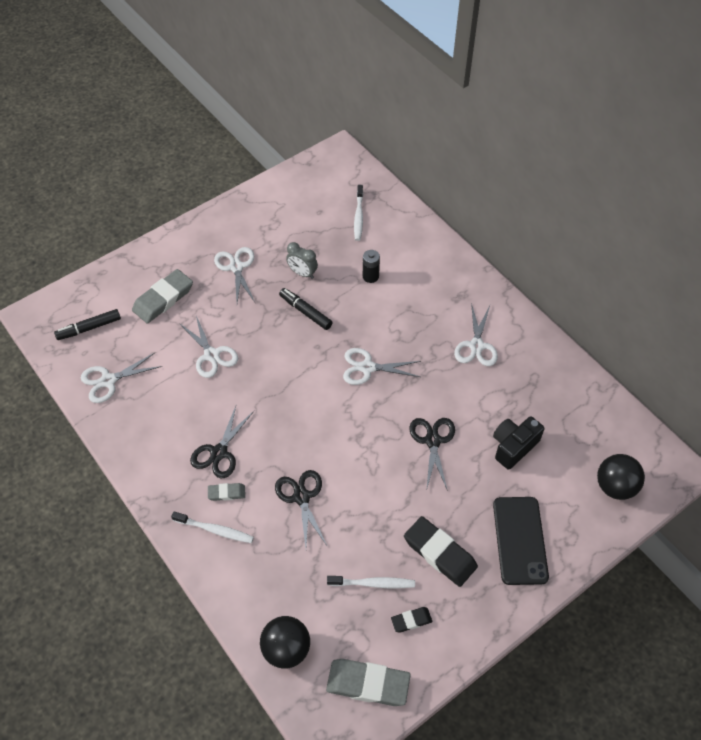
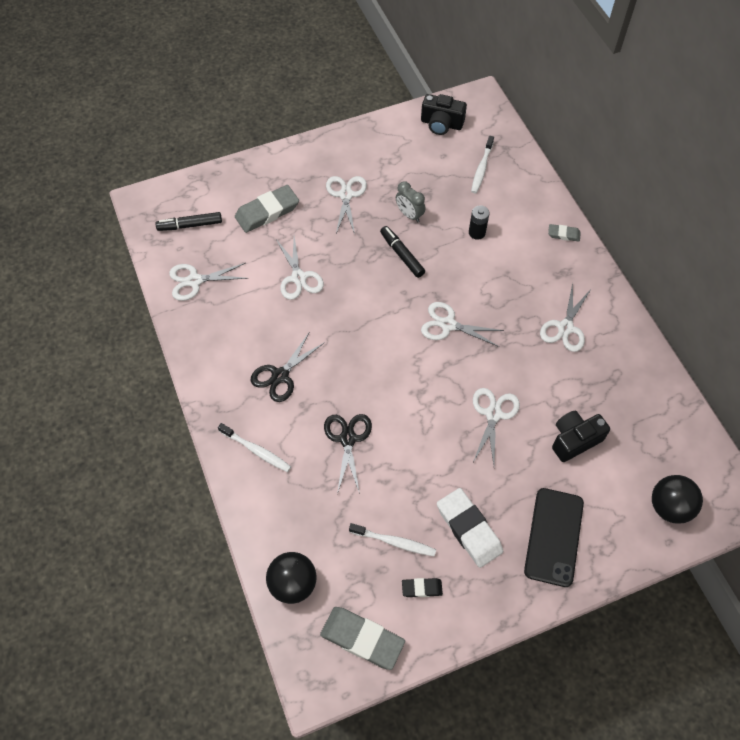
camera: 15 degrees right, 5 degrees up
grey eraser [208,483,245,501] -> grey eraser moved to [548,224,581,242]
black eraser [404,516,478,587] -> white eraser [437,488,503,568]
black scissors [409,418,455,491] -> white scissors [473,388,520,465]
none -> black camera [421,94,467,135]

